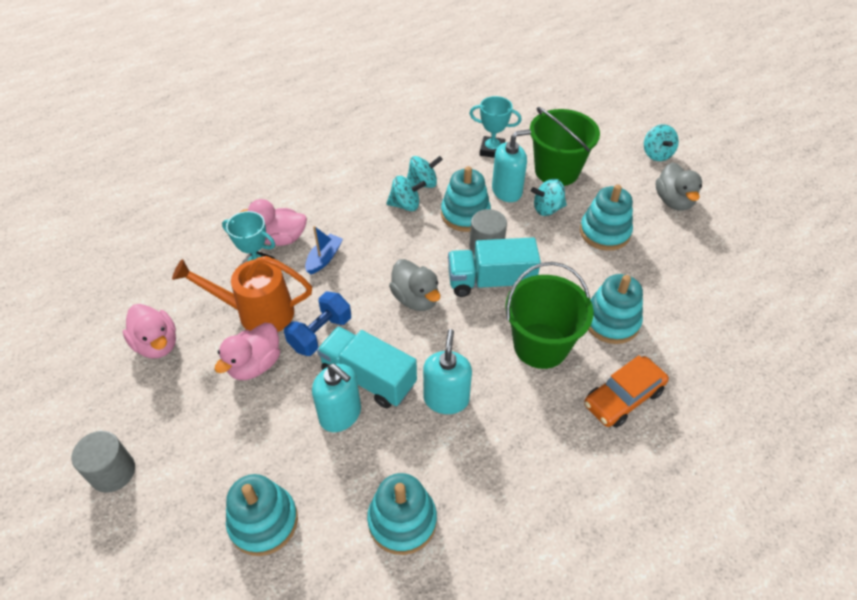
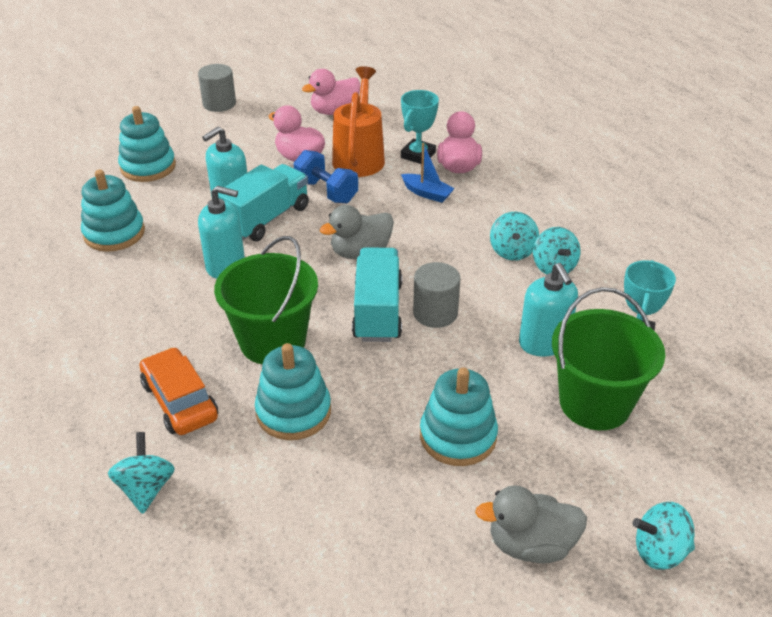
camera: 95 degrees right, 10 degrees down
turquoise stacking toy [441,166,491,232] -> none
turquoise spinning top [531,179,567,216] -> turquoise spinning top moved to [108,432,175,514]

